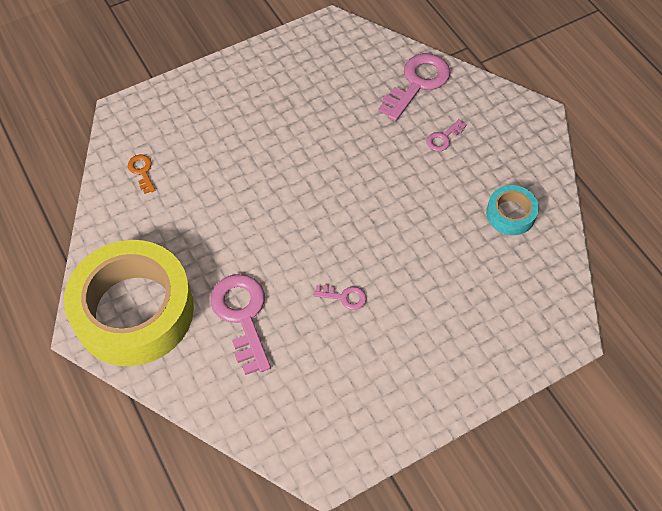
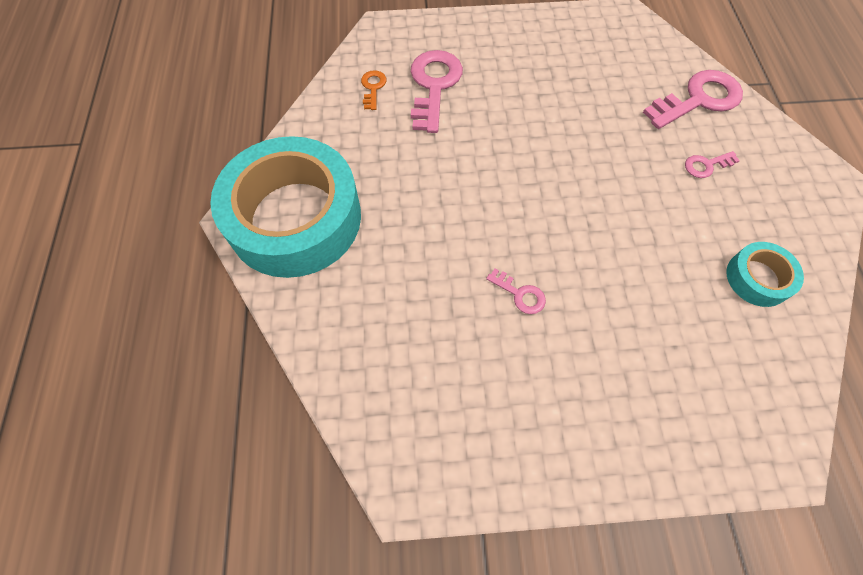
camera: 25 degrees right, 5 degrees up
yellow tape [64,240,194,366] -> turquoise tape [210,136,361,278]
pink key [210,274,271,375] -> pink key moved to [411,50,463,133]

